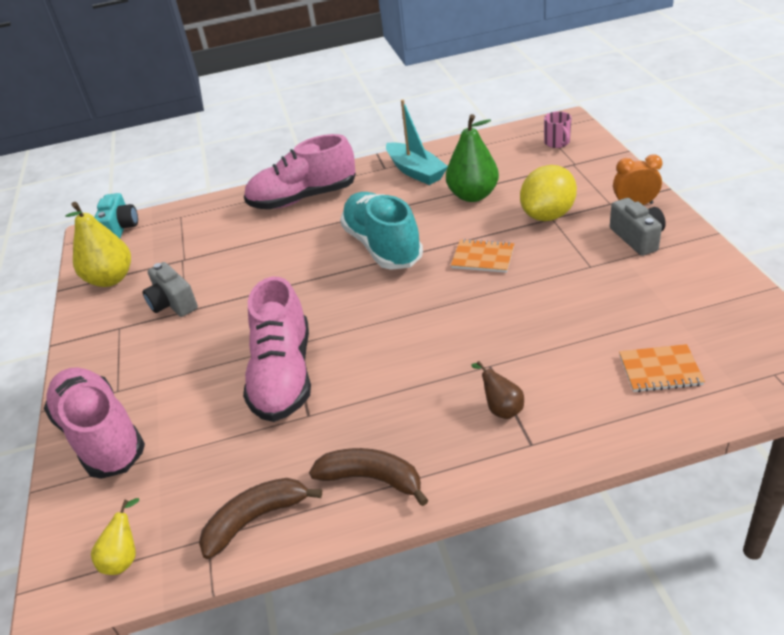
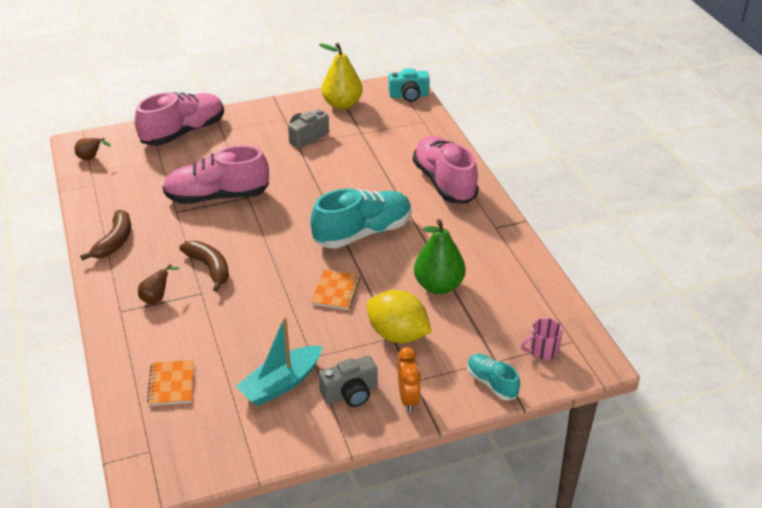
camera: 80 degrees right, 0 degrees up
yellow pear [91,498,139,575] -> brown pear [74,138,111,160]
brown banana [199,478,322,559] -> brown banana moved to [179,241,229,292]
turquoise boat [386,100,448,185] -> turquoise boat moved to [236,317,323,406]
none -> turquoise shoe [467,354,520,400]

